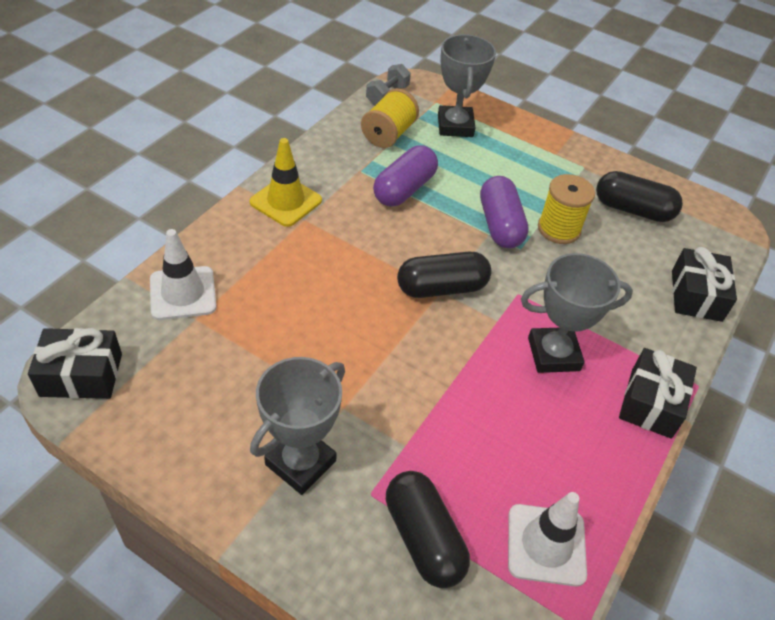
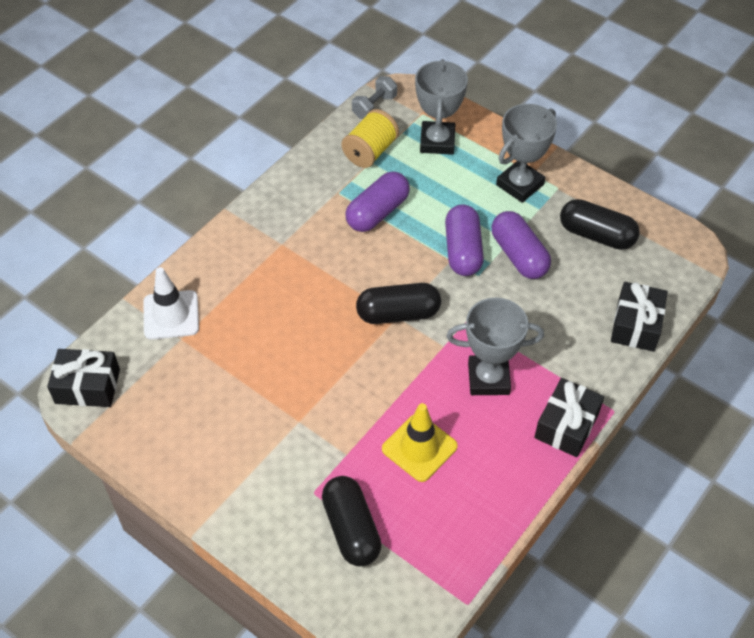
camera: 10 degrees right, 5 degrees up
yellow traffic cone [250,138,322,227] -> yellow traffic cone moved to [382,403,458,482]
grey trophy [250,357,345,495] -> grey trophy moved to [496,104,557,203]
white traffic cone [508,492,587,587] -> none
yellow spool [538,174,595,244] -> purple capsule [491,211,551,279]

